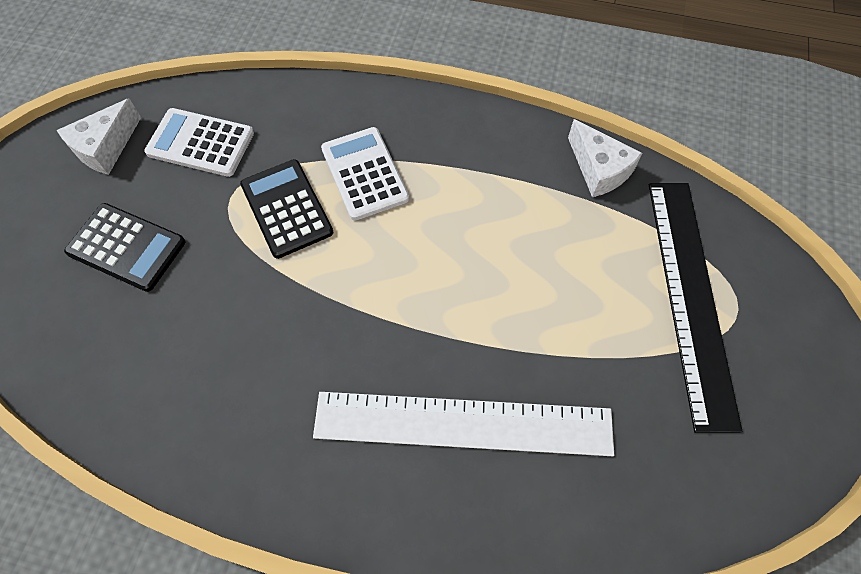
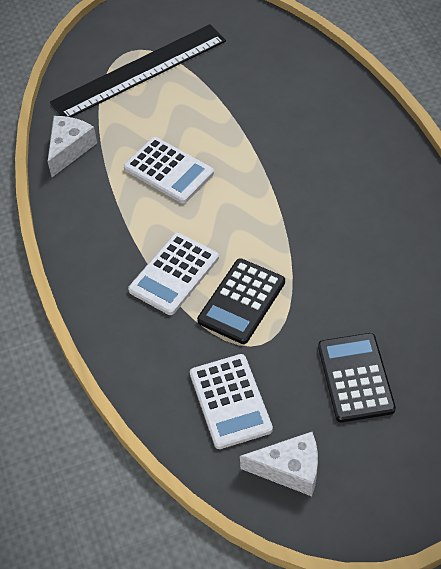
camera: 120 degrees left, 10 degrees down
white ruler [313,392,614,456] -> none
none -> white calculator [124,137,214,204]

